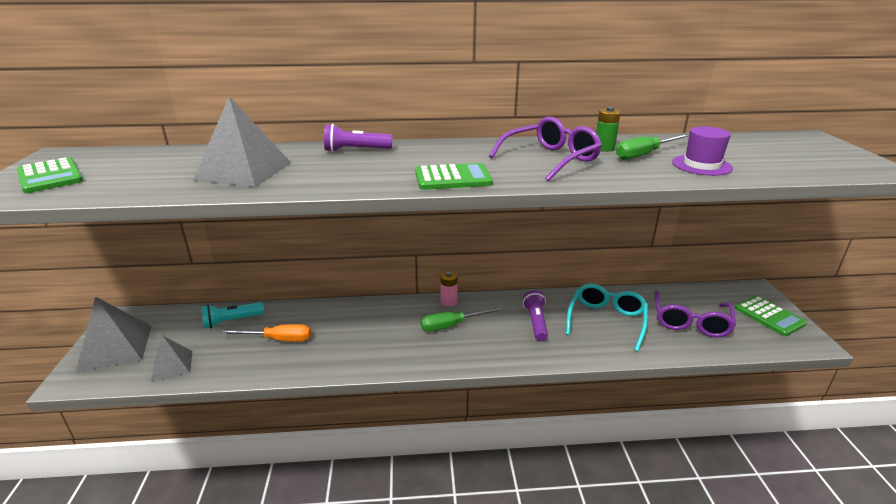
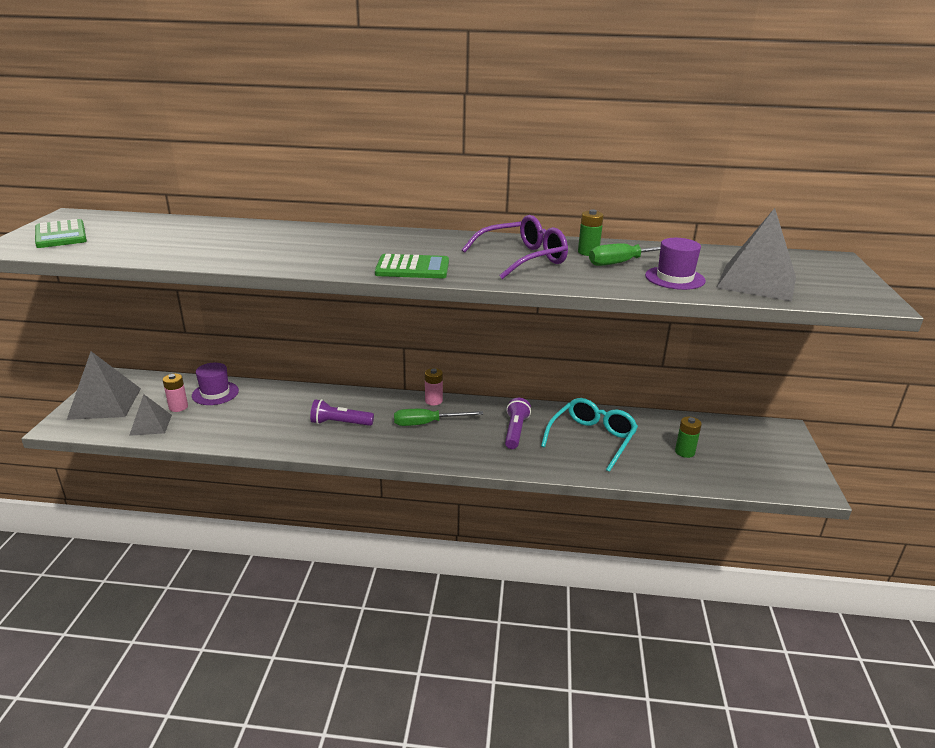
camera: 10 degrees right, 0 degrees up
grey pyramid [193,97,291,187] -> grey pyramid moved to [716,208,796,302]
turquoise flashlight [201,302,264,329] -> purple hat [192,363,239,405]
orange screwdriver [220,324,311,342] -> none
purple flashlight [324,124,392,152] -> purple flashlight moved to [310,399,374,426]
purple glasses [654,291,736,338] -> green battery [675,417,702,458]
green calculator [735,296,807,336] -> none
none -> pink battery [163,374,188,412]

